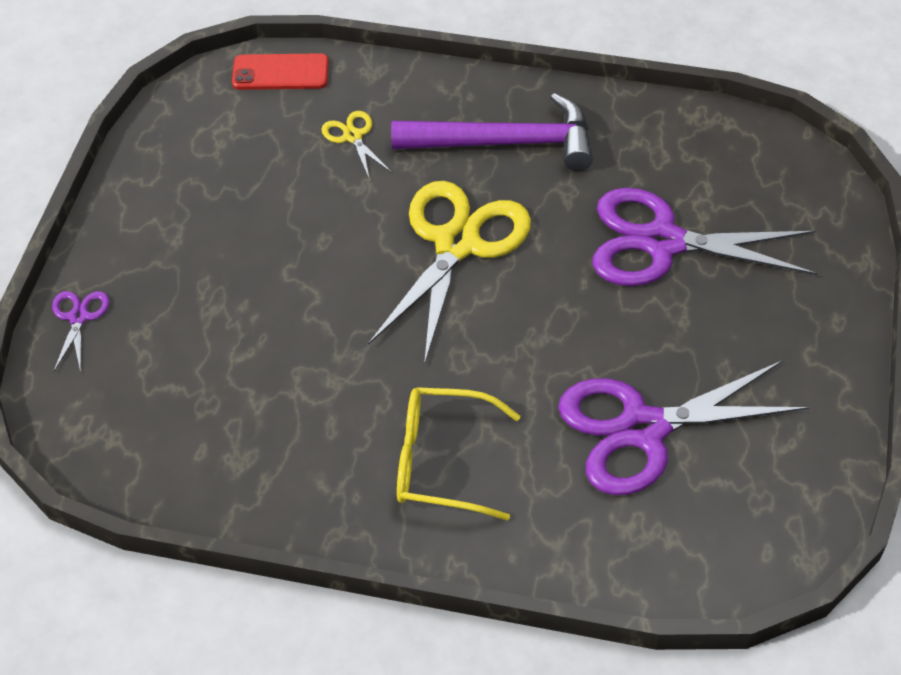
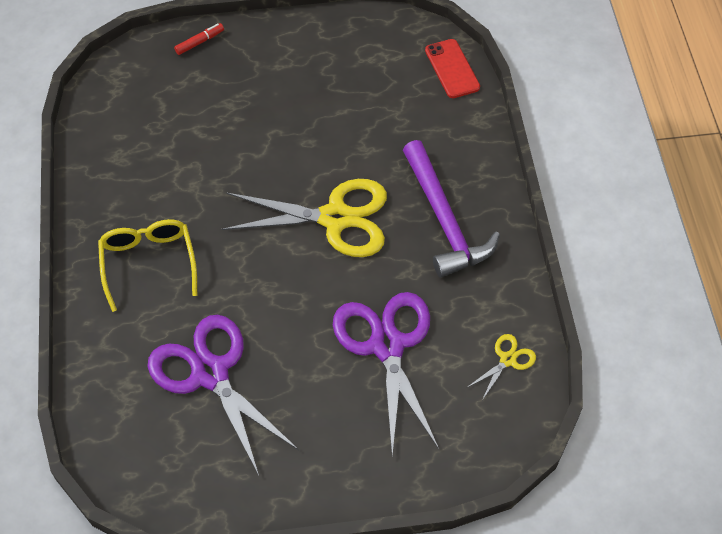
camera: 70 degrees right, 5 degrees up
purple scissors [52,291,110,373] -> red marker [174,23,224,55]
yellow scissors [321,111,392,180] -> yellow scissors moved to [466,334,536,400]

